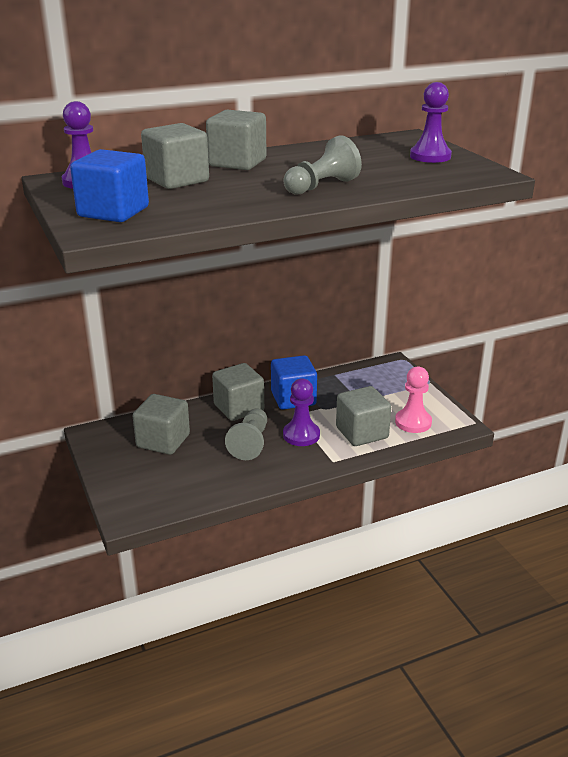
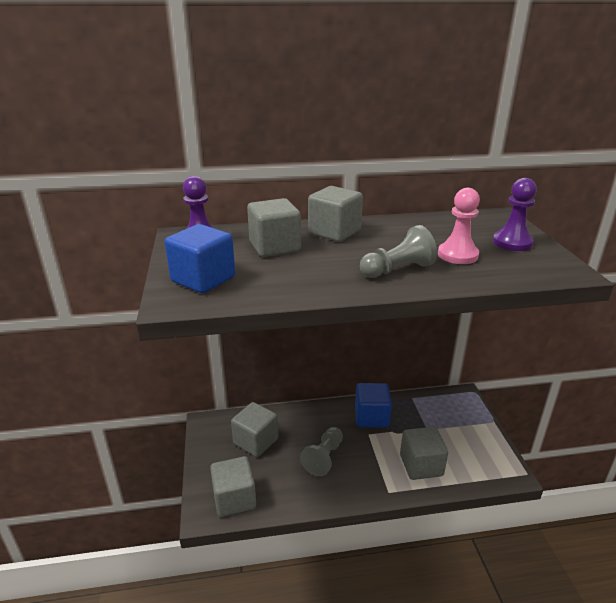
camera: 15 degrees right, 0 degrees up
grey cube [212,363,264,421] -> grey cube moved to [210,456,256,517]
purple pawn [283,378,320,446] -> none
pink pawn [395,367,432,433] -> pink pawn moved to [438,188,480,264]

